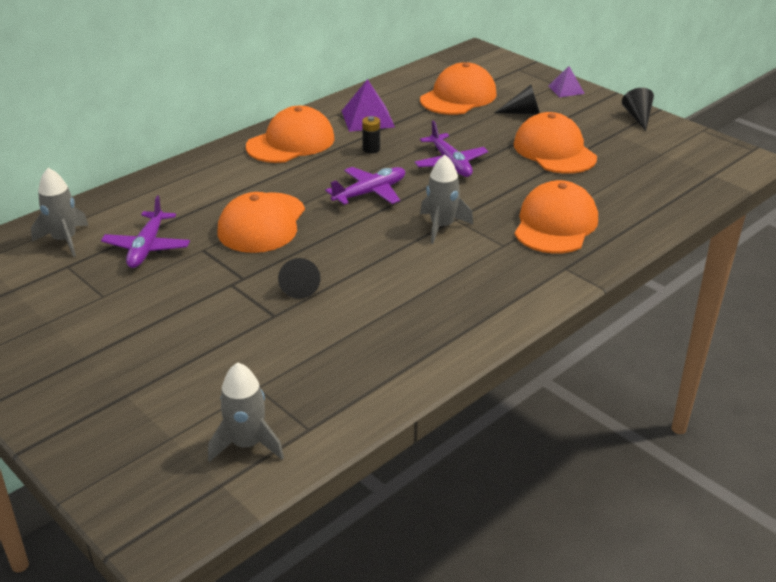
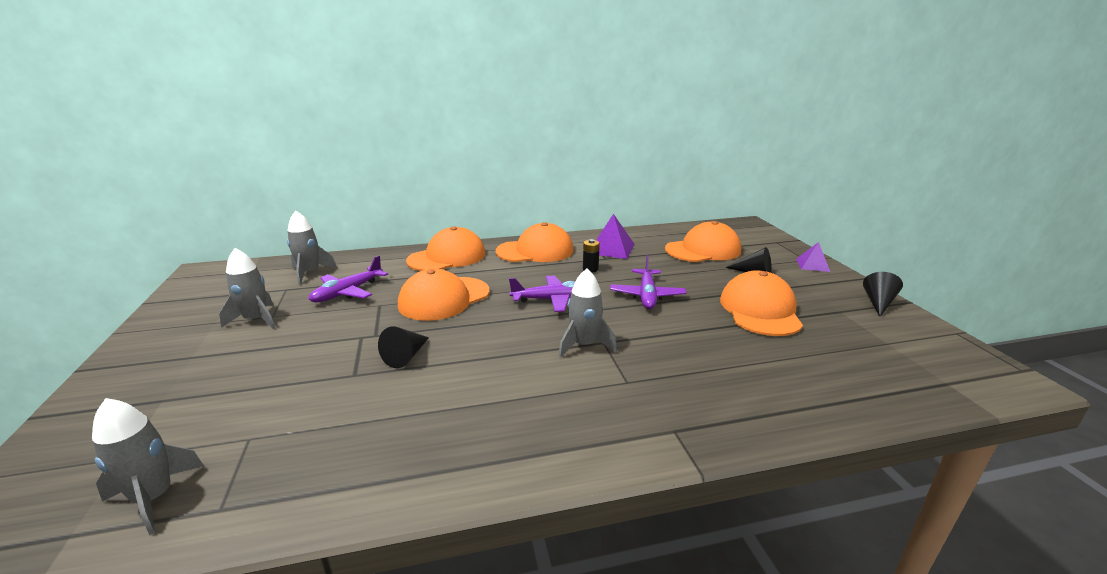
camera: 30 degrees right, 10 degrees down
orange cap [514,180,598,254] -> orange cap moved to [406,226,486,271]
none -> grey rocket [219,248,275,329]

